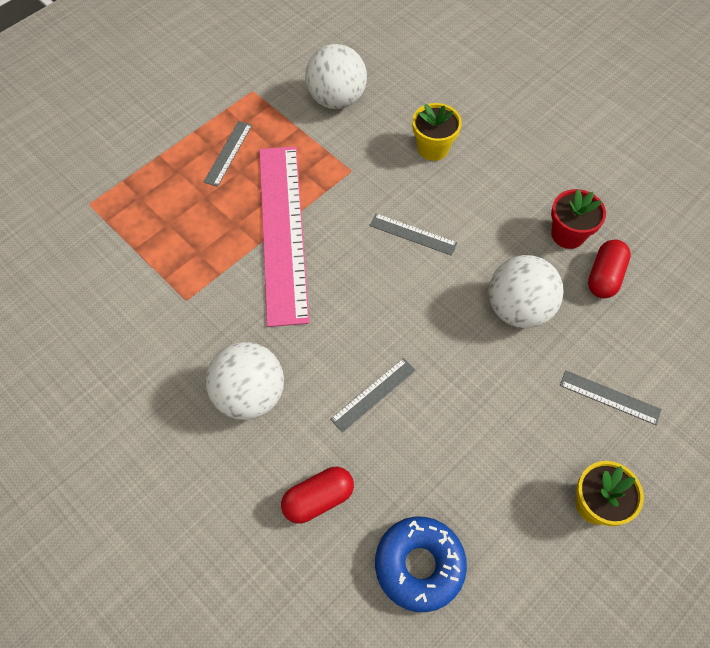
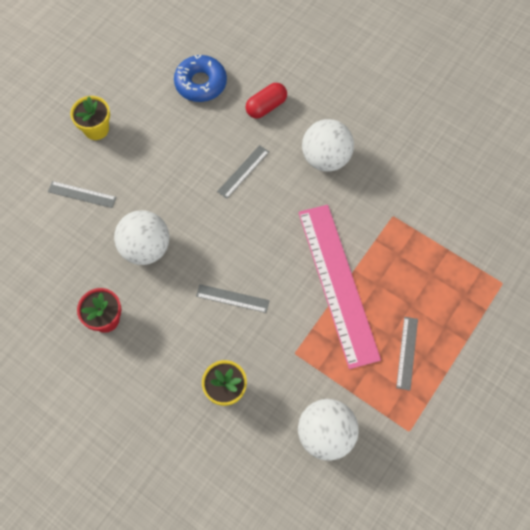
camera: 170 degrees right, 5 degrees up
red capsule [588,239,631,298] -> none

